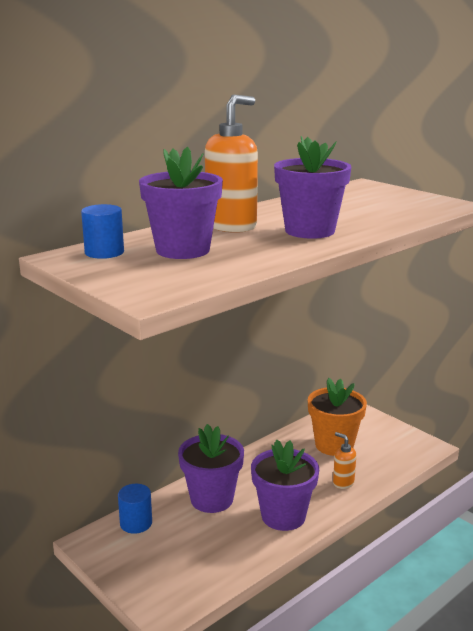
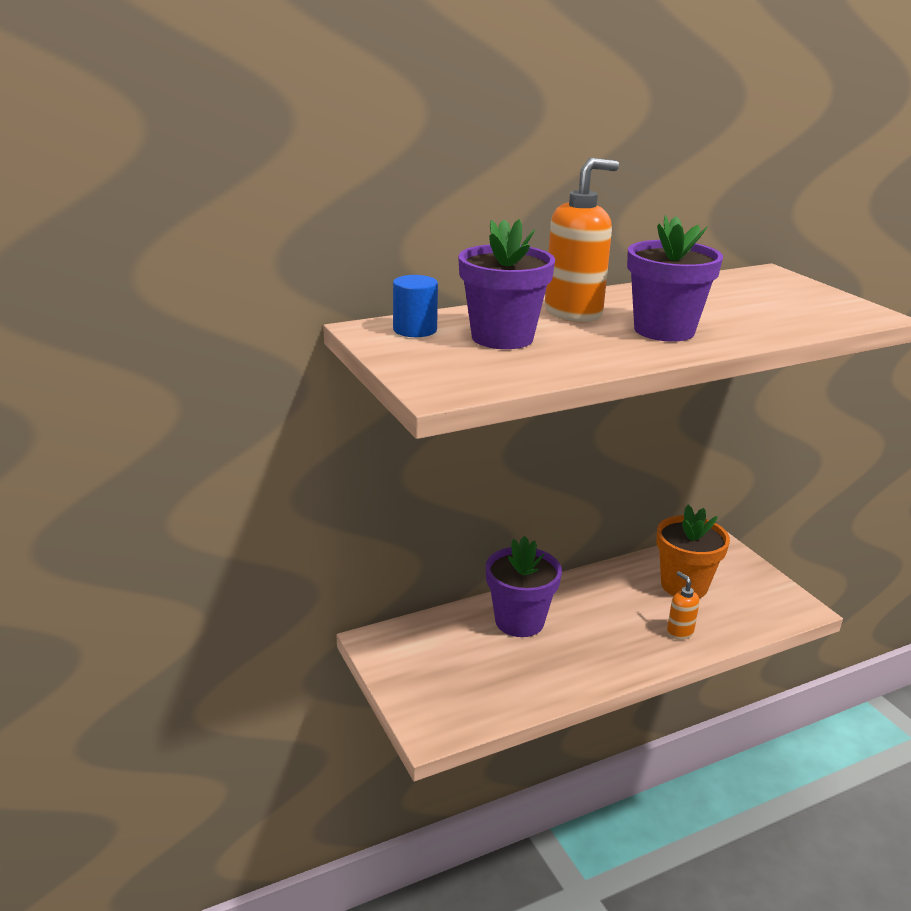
camera: 15 degrees right, 5 degrees up
blue cylinder [118,484,152,534] -> none
purple flower pot [251,439,319,531] -> none

